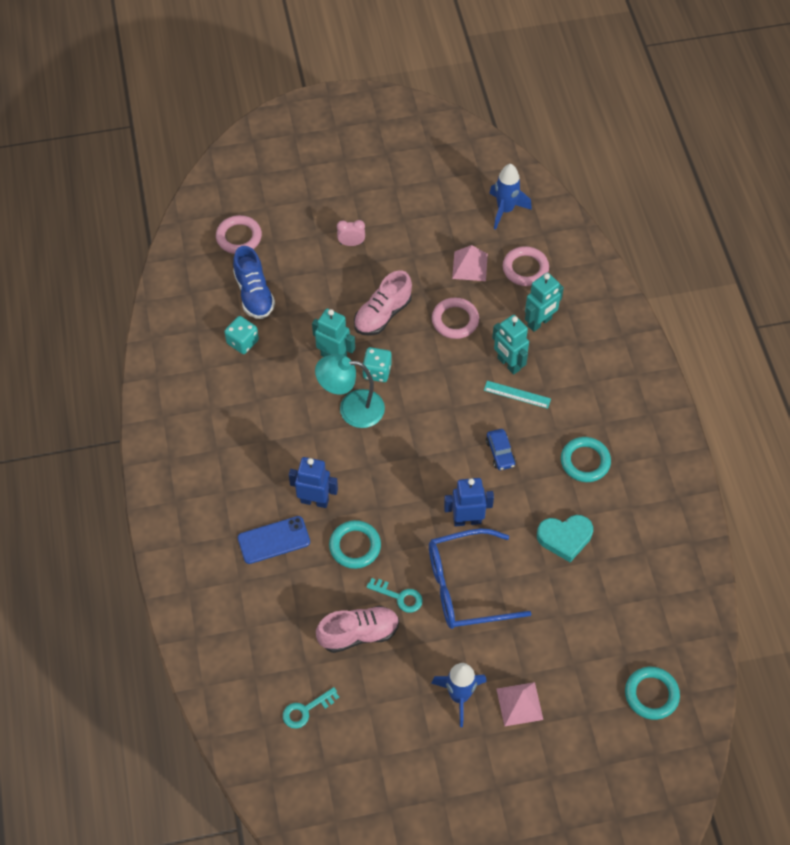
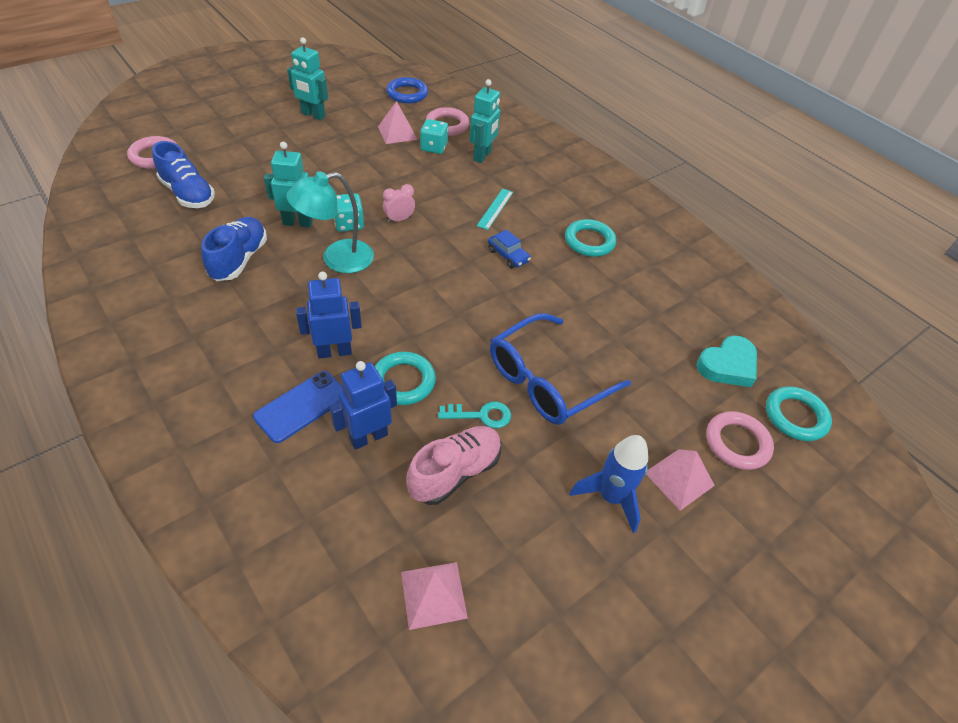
camera: 30 degrees left, 10 degrees down
turquoise dice [224,316,259,354] -> turquoise dice moved to [420,119,448,154]
turquoise key [283,687,339,729] -> pink pyramid [401,562,468,630]
pink clock [337,220,365,246] -> pink clock moved to [383,184,415,223]
pink shoe [354,270,412,336] -> none
pink ring [432,298,479,339] -> pink ring moved to [706,411,774,470]
blue robot [444,478,494,527] -> blue robot moved to [329,361,397,450]
turquoise ruler [484,381,551,409] -> turquoise ruler turned 60 degrees counterclockwise [477,189,513,230]
blue rocket [489,164,532,230] -> blue ring [386,77,428,103]
turquoise robot [492,315,529,375] -> turquoise robot moved to [287,37,328,120]
turquoise heart [537,515,593,562] -> turquoise heart moved to [696,336,757,387]
none -> blue shoe [201,217,267,281]

